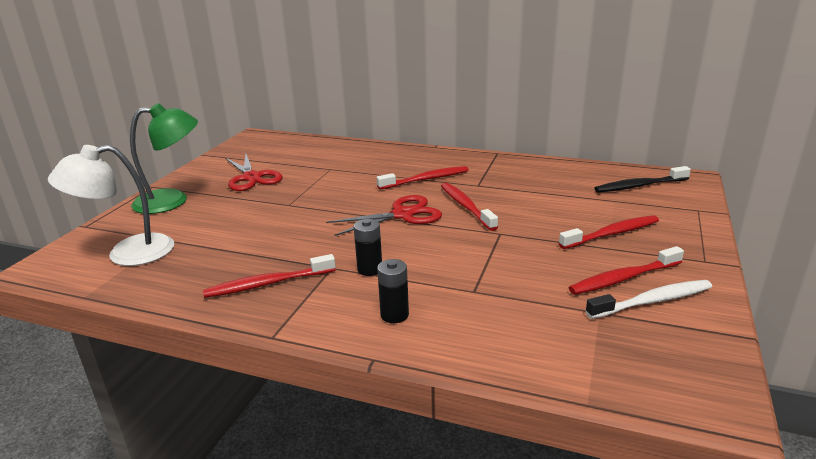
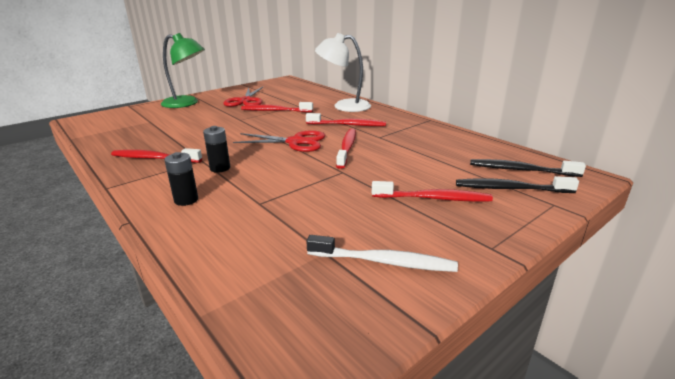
camera: 30 degrees right, 0 degrees up
white lamp [48,145,174,266] -> white lamp moved to [315,33,371,112]
red toothbrush [569,246,684,295] -> red toothbrush moved to [241,102,313,112]
none -> black toothbrush [456,176,579,193]

